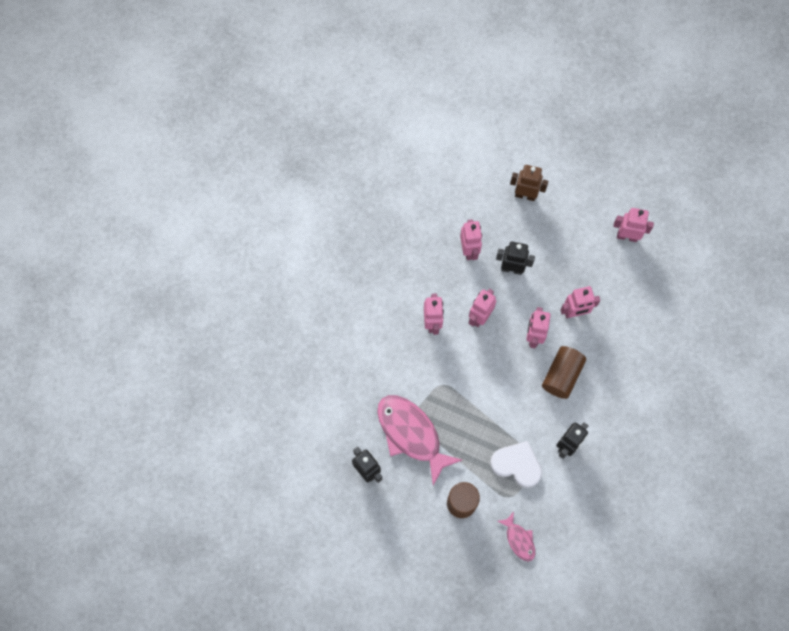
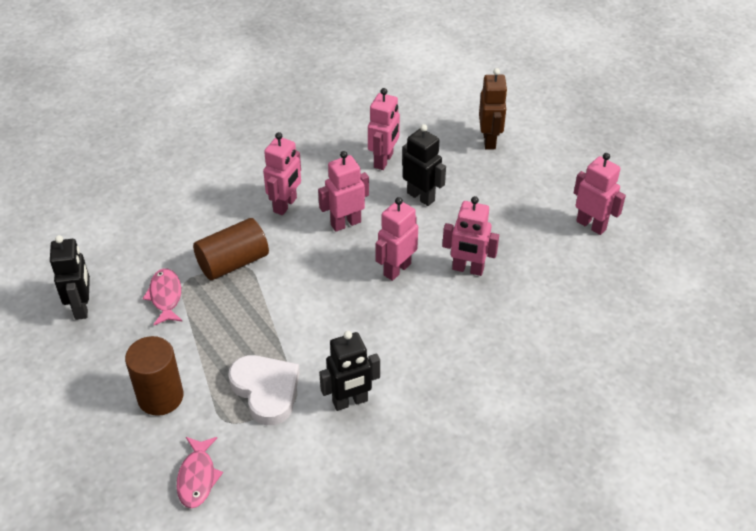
camera: 30 degrees right, 25 degrees down
pink fish [377,395,462,485] -> pink fish [143,268,183,325], size x0.50
brown robot [510,165,548,201] -> brown robot turned 45 degrees clockwise [479,68,508,149]
brown cylinder [542,346,586,399] -> brown cylinder moved to [193,218,269,280]

